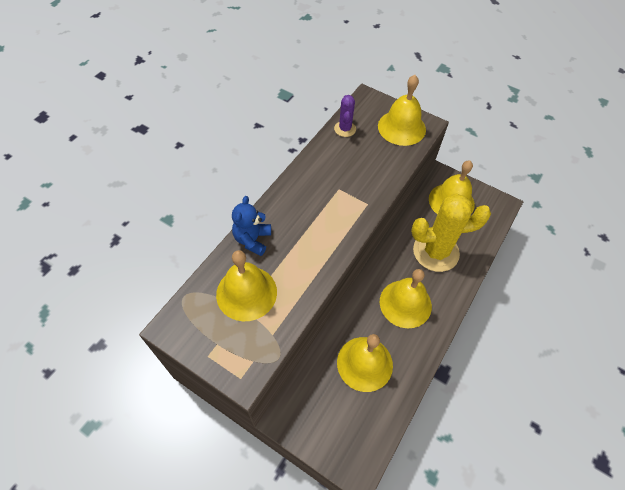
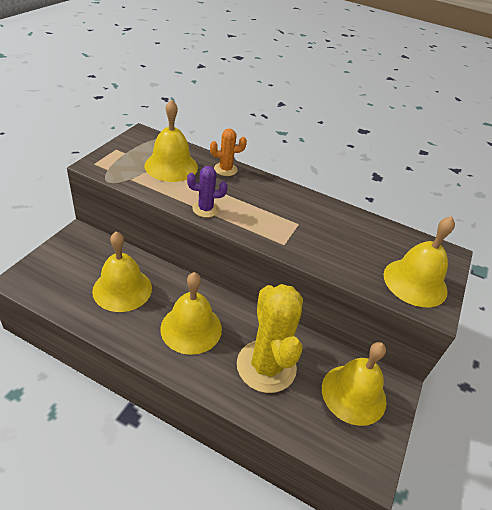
camera: 80 degrees right, 15 degrees down
blue teddy bear [232,196,271,256] -> orange cactus [210,128,247,176]
purple cactus [334,95,356,137] -> purple cactus moved to [187,166,228,218]

